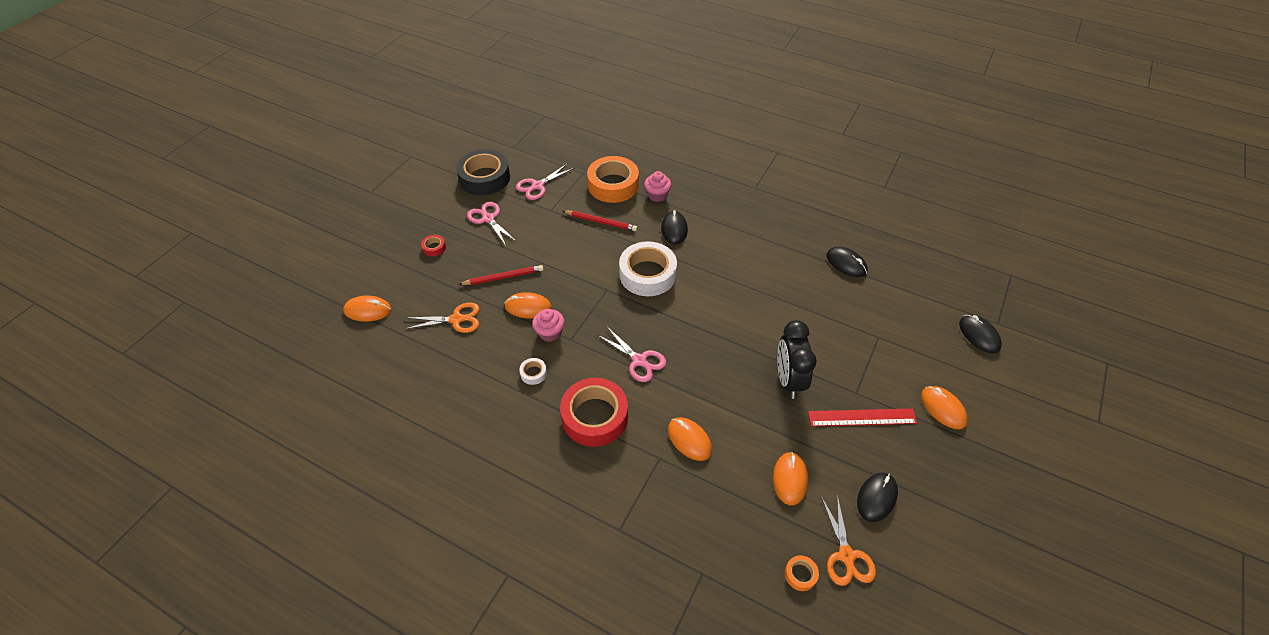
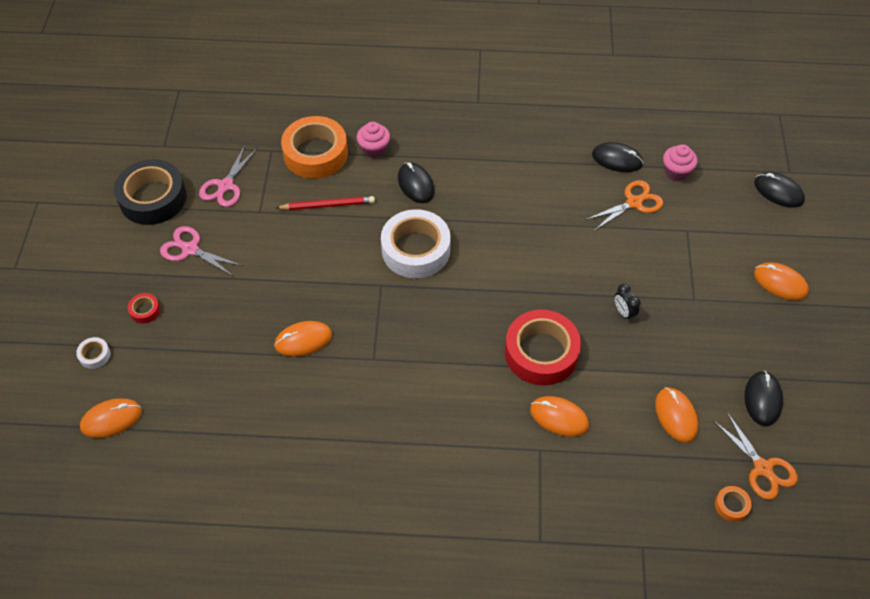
camera: 25 degrees left, 5 degrees up
orange scissors [405,302,480,333] -> orange scissors moved to [585,180,663,231]
red pencil [459,265,543,285] -> none
white tape [519,358,547,385] -> white tape moved to [76,337,110,369]
pink cupcake [532,309,565,342] -> pink cupcake moved to [663,144,698,181]
red tape [560,378,628,447] -> red tape moved to [505,310,581,386]
pink scissors [597,327,666,382] -> none
black clock [777,320,817,399] -> black clock [614,284,640,321], size x0.47
red ruler [808,408,917,427] -> none

